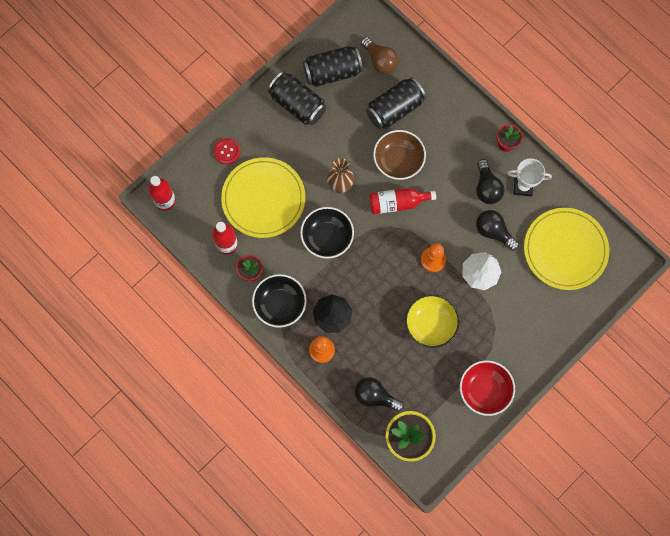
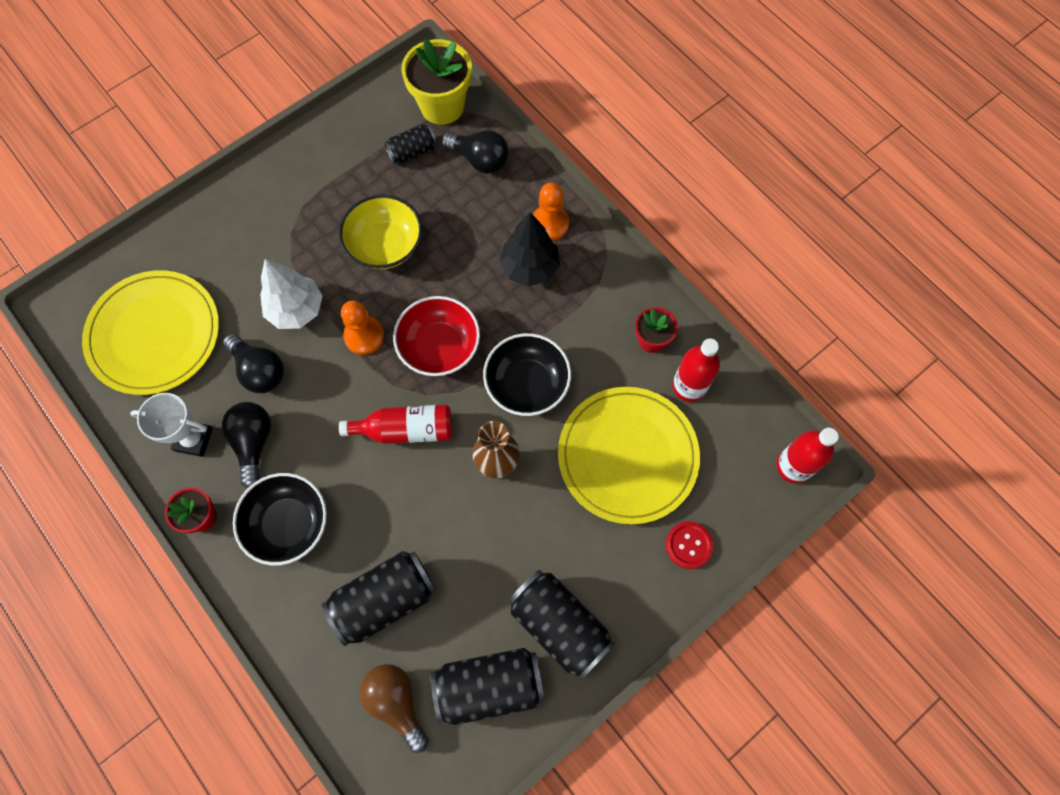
camera: 175 degrees left, 5 degrees down
black bowl [252,274,307,328] -> black bowl moved to [233,473,327,565]
brown bowl [373,130,426,180] -> none
red bowl [460,360,515,416] -> red bowl moved to [393,296,480,376]
none -> black can [384,124,437,164]

